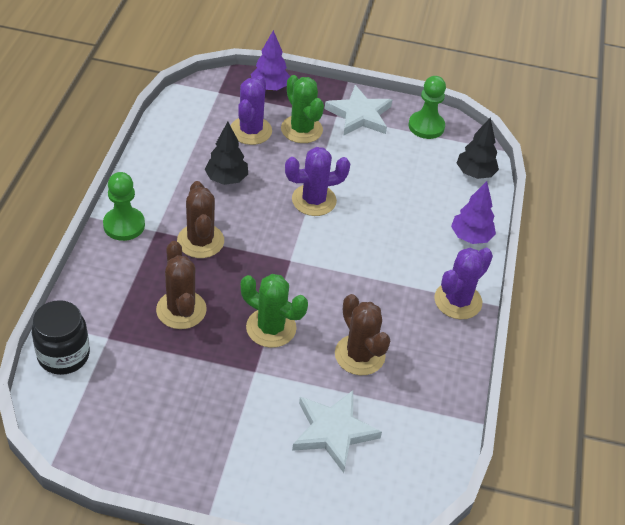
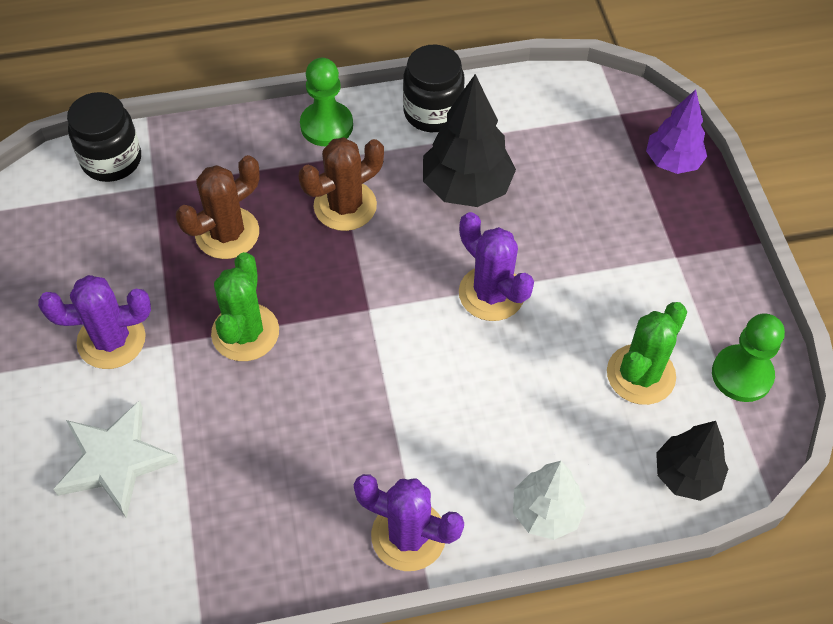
camera: 70 degrees right, 10 degrees up
black tree [205,122,248,185] -> black tree [423,74,516,207], size x1.51
purple cactus [231,76,272,145] -> purple cactus moved to [38,275,151,369]
green cactus [281,75,324,143] -> green cactus moved to [607,302,687,405]
white star [325,85,392,135] -> none
brown cactus [335,294,390,375] -> none
purple tree [451,181,496,244] -> white tree [513,461,586,540]
none -> black jar [403,44,465,132]

